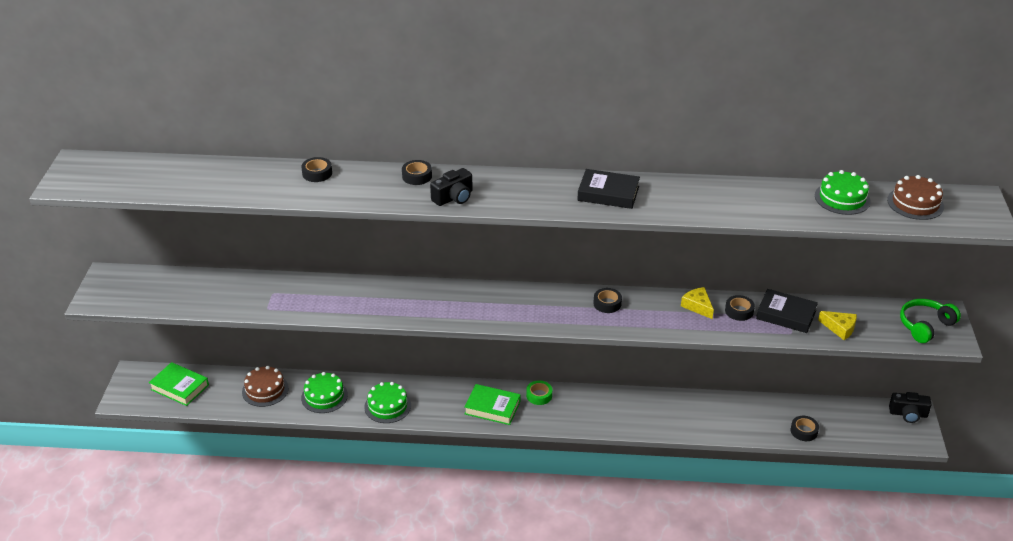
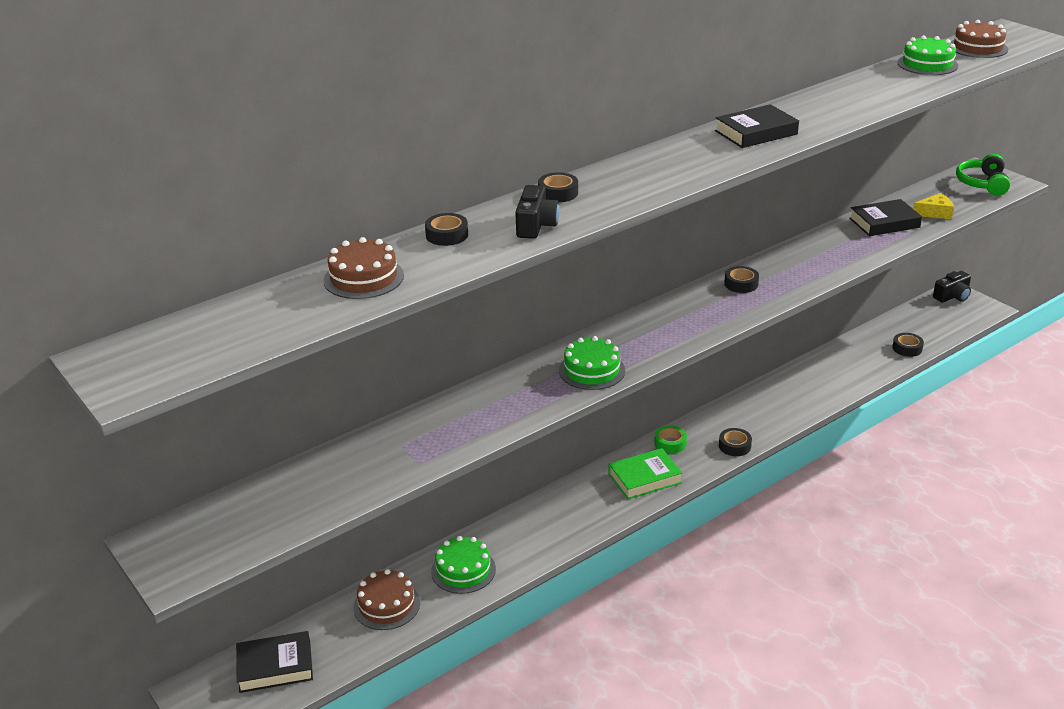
camera: 40 degrees left, 5 degrees down
green book [149,362,209,406] -> black book [236,631,313,693]
green cake [364,382,411,423] -> green cake moved to [559,336,625,390]
black camera [430,168,473,206] -> black camera moved to [515,185,559,239]
yellow cheese [681,287,714,319] -> none
black tape [725,295,755,321] -> black tape moved to [719,428,752,456]
none -> brown cake [323,237,404,299]

